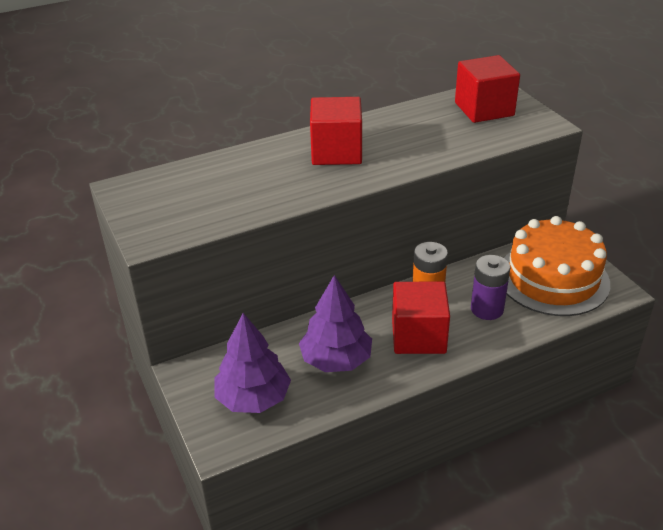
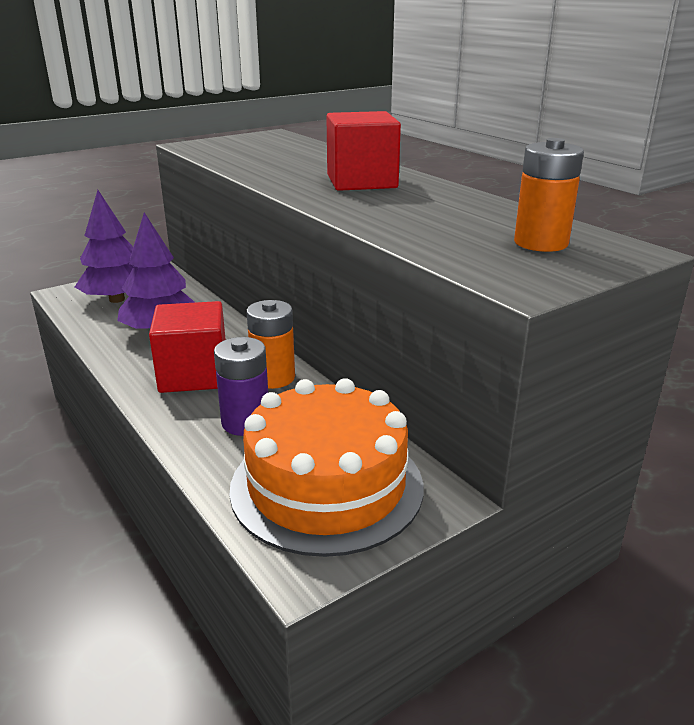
camera: 80 degrees right, 10 degrees down
red cube [455,55,520,123] -> orange battery [514,138,584,252]

